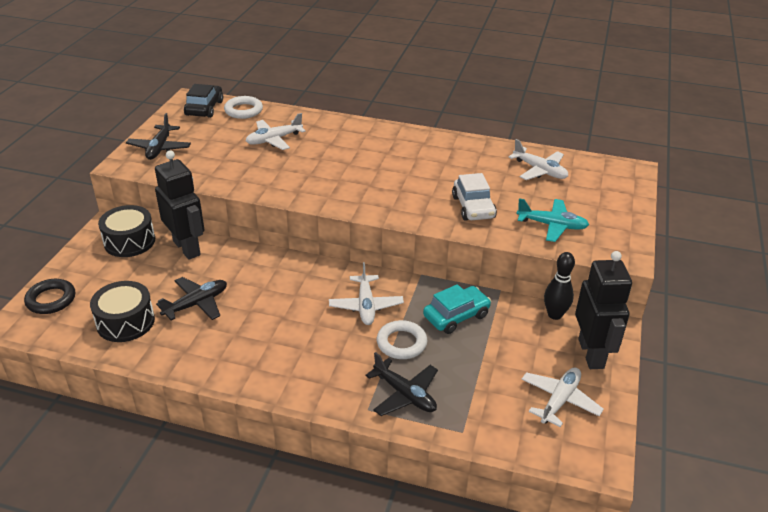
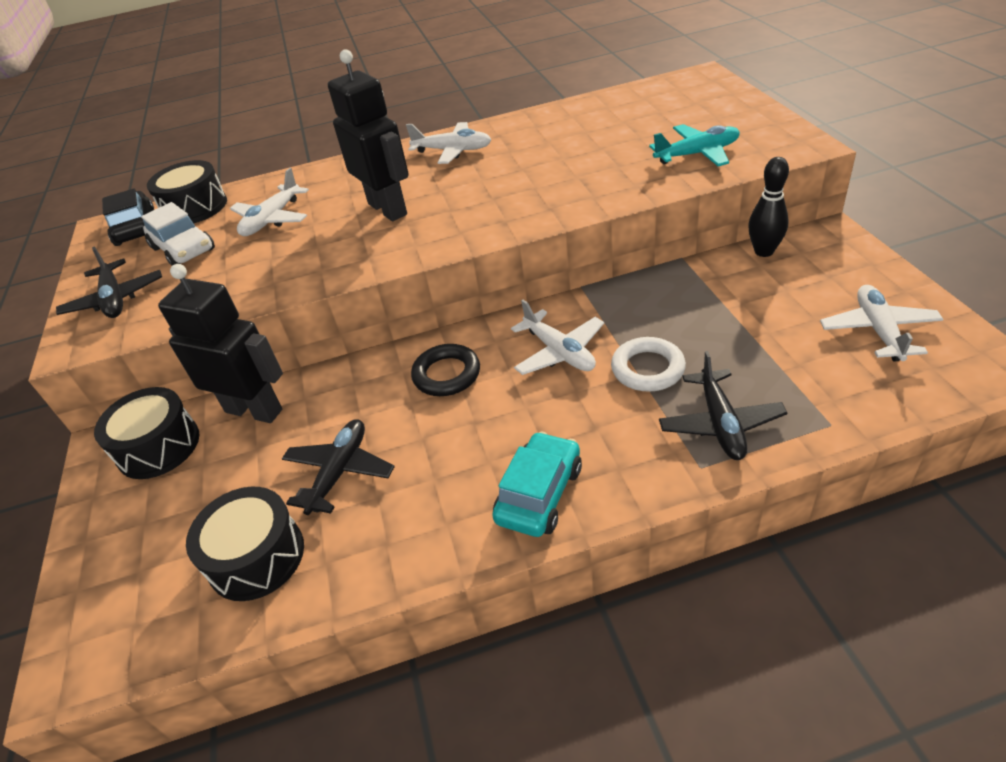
camera: 25 degrees left, 5 degrees up
black ring [24,279,75,314] -> black ring moved to [411,344,480,396]
white ring [224,96,263,119] -> black drum [147,160,227,223]
black plane [365,352,438,416] -> black plane turned 75 degrees clockwise [659,351,787,460]
turquoise car [423,284,491,334] -> turquoise car moved to [492,432,582,537]
white car [452,173,497,221] -> white car moved to [141,202,215,266]
white plane [509,139,568,180] -> white plane moved to [406,122,492,164]
black robot [575,251,632,369] -> black robot moved to [328,49,408,221]

